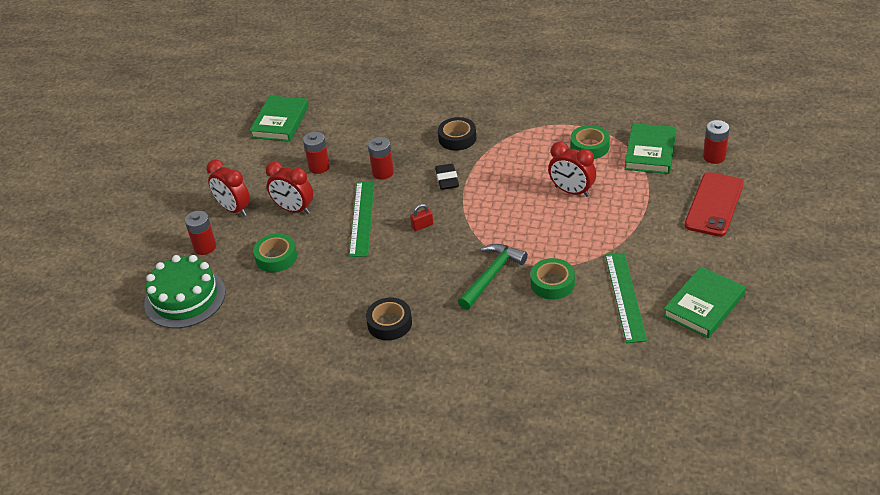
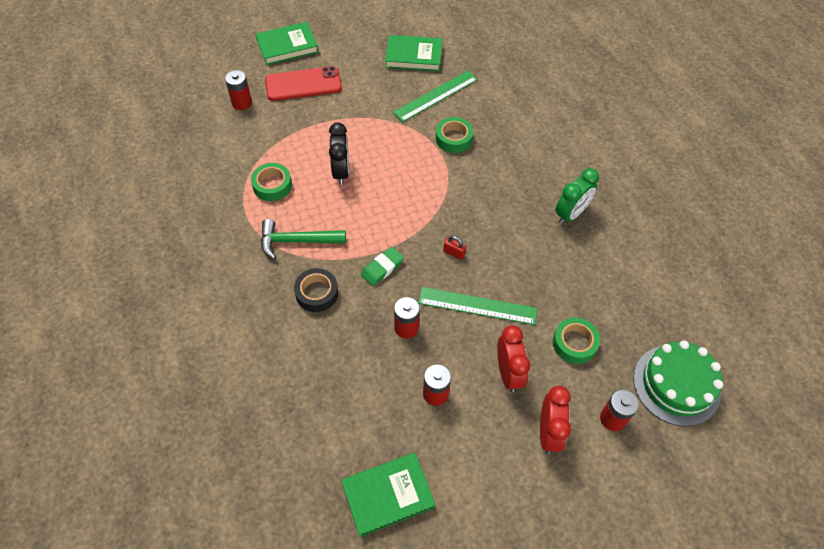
camera: 130 degrees left, 15 degrees up
green ruler [349,181,375,257] -> green ruler turned 45 degrees clockwise [418,287,537,325]
black tape [366,297,412,340] -> green clock [555,168,599,224]
black eraser [435,163,459,190] -> green eraser [361,247,404,286]
green hammer [458,244,528,310] -> green hammer moved to [261,219,346,259]
red clock [548,142,596,197] -> black clock [329,123,349,185]
green book [624,123,677,174] -> green book moved to [256,22,319,65]

